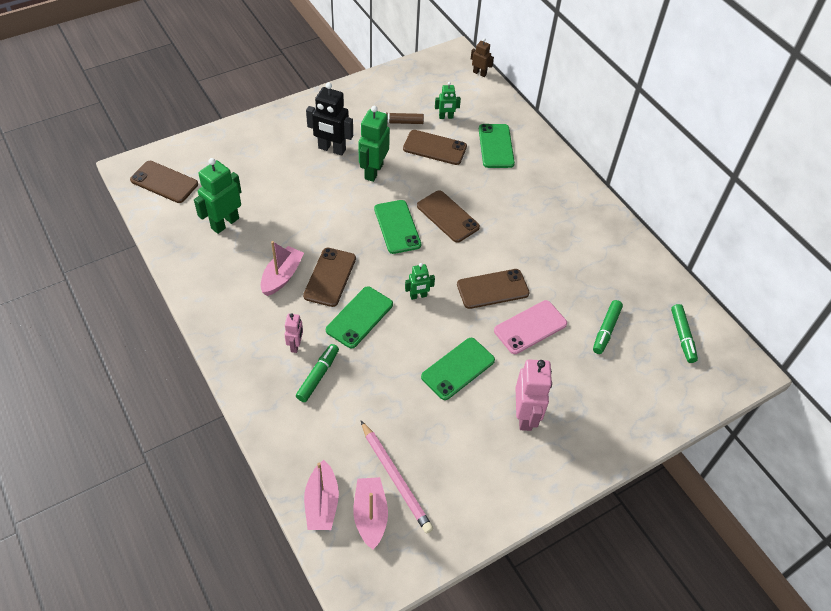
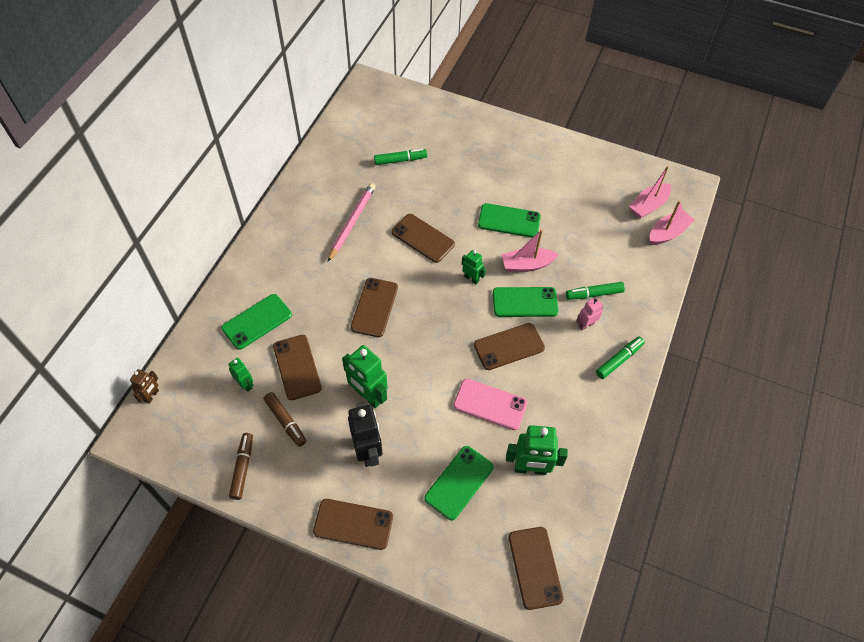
camera: 125 degrees left, 5 degrees up
pink boat [261,241,304,296] -> pink boat moved to [502,229,559,272]
green robot [358,106,390,182] -> green robot turned 60 degrees clockwise [342,345,388,408]
pink pencil [361,421,434,533] -> pink pencil moved to [328,183,376,262]
green phone [374,200,421,254] -> green phone moved to [424,446,494,521]
brown robot [471,38,494,77] -> brown robot turned 150 degrees counterclockwise [130,369,159,404]
pink phone [494,300,567,354] -> pink phone moved to [453,379,527,430]
pink robot [516,359,552,431] -> none
green marker [671,304,698,363] -> green marker moved to [596,337,645,379]
none -> brown marker [229,433,253,500]
none -> brown phone [313,499,393,550]

